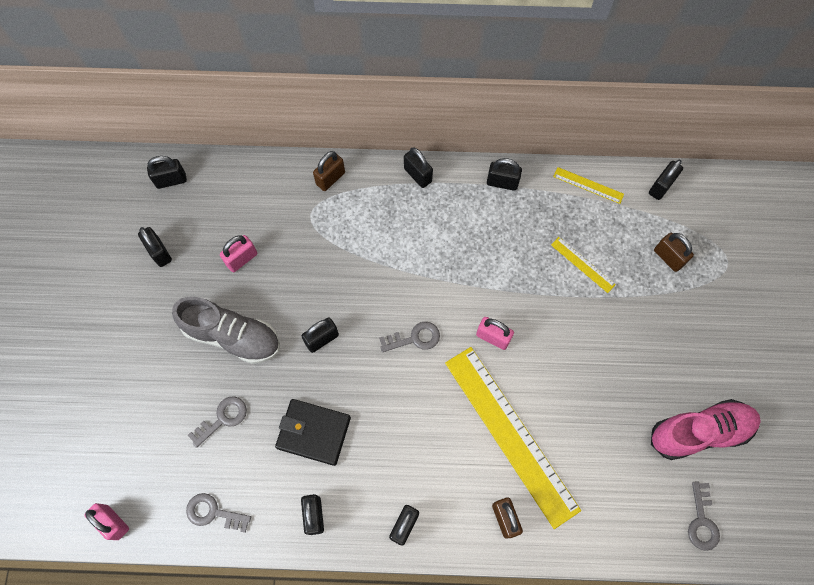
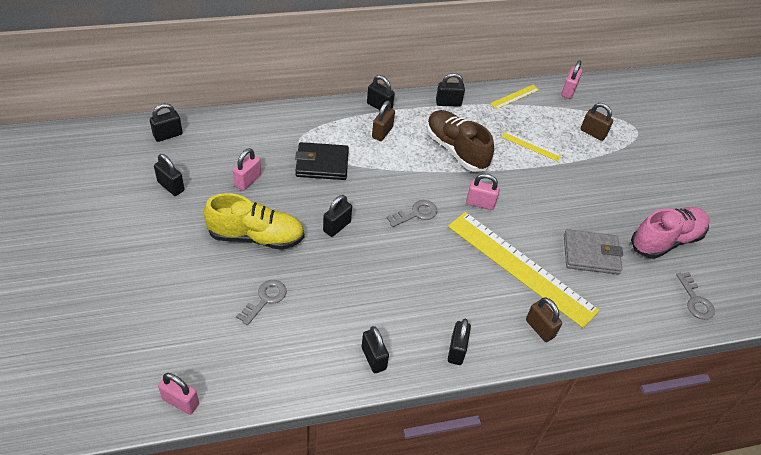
camera: 20 degrees left, 20 degrees down
grey shoe [172,297,280,364] -> yellow shoe [204,193,304,250]
grey key [186,493,251,533] -> none
black wallet [275,399,351,466] -> black wallet moved to [295,142,349,180]
brown padlock [313,151,345,191] -> brown padlock moved to [372,101,395,141]
yellow ruler [553,167,624,204] -> yellow ruler turned 45 degrees counterclockwise [490,85,539,109]
black padlock [649,160,683,200] -> pink padlock [561,60,582,99]
none -> brown shoe [427,110,494,172]
none -> grey wallet [564,229,623,275]

